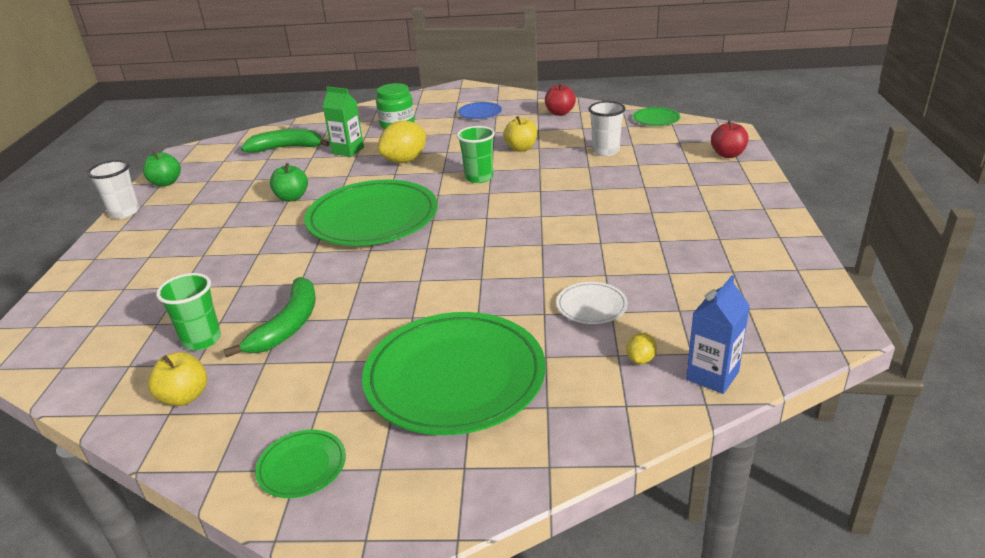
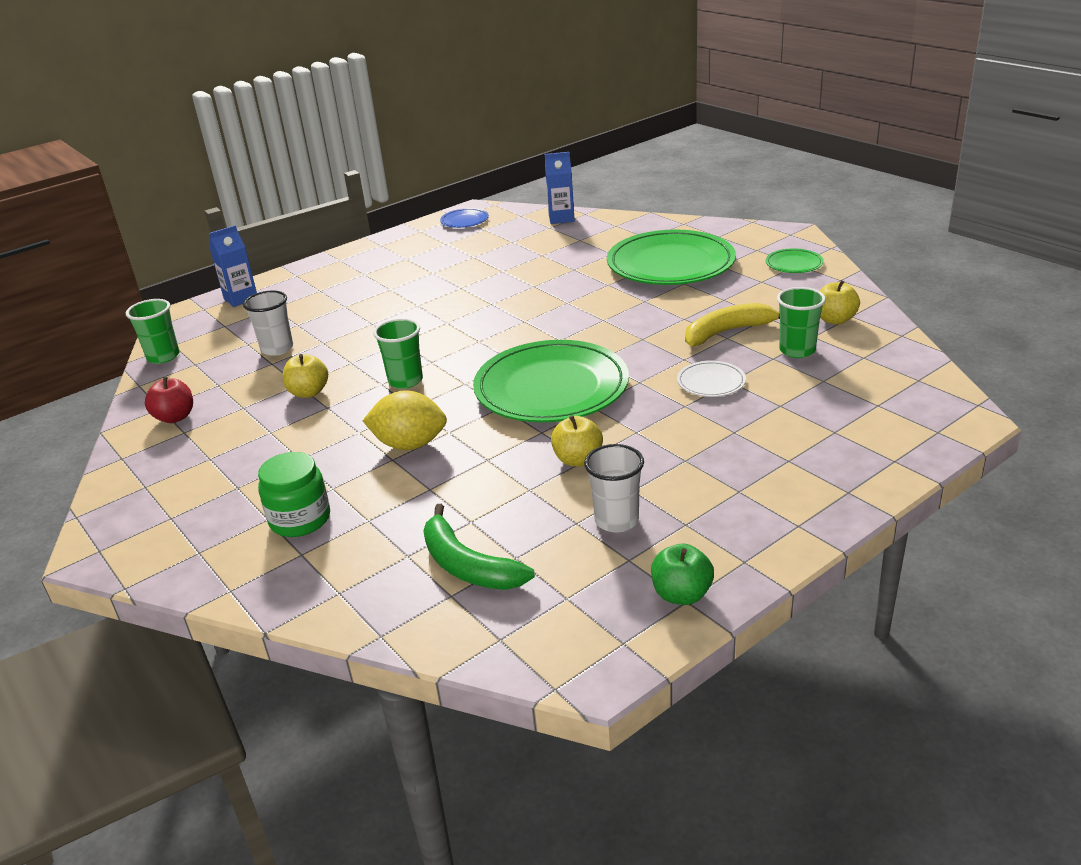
camera: 130 degrees left, 0 degrees up
white cup [87,160,139,219] -> white cup moved to [584,444,644,533]
green banana [223,277,316,358] -> yellow banana [685,303,780,346]
green apple [270,163,308,202] -> yellow apple [551,415,603,466]
green carton [323,86,364,157] -> none
blue plate [458,102,502,119] -> blue plate moved to [440,208,489,228]
white plate [556,282,628,324] -> white plate moved to [677,361,746,397]
yellow lemon [626,333,657,364] -> none
green plate [633,107,680,126] -> green cup [126,299,179,364]
red apple [711,120,749,158] -> blue carton [209,225,257,307]

